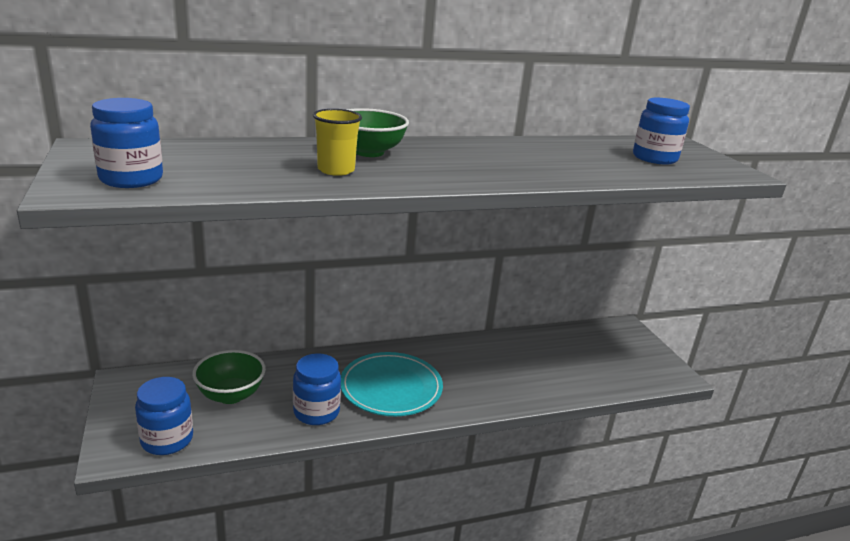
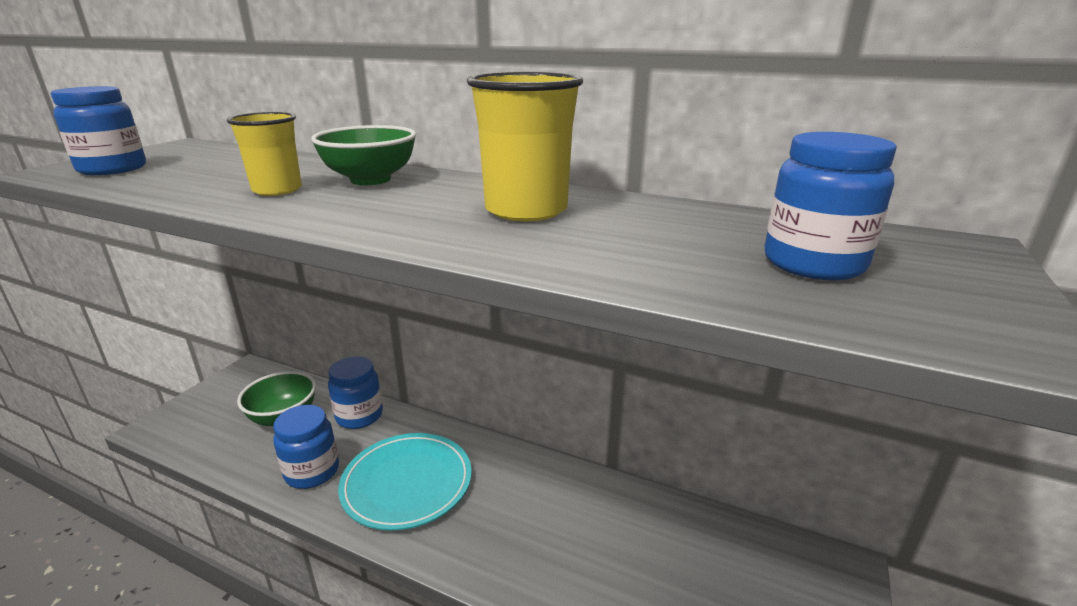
camera: 45 degrees right, 0 degrees up
blue jar [135,377,193,455] -> blue jar moved to [328,356,383,429]
none -> yellow cup [467,72,583,221]

